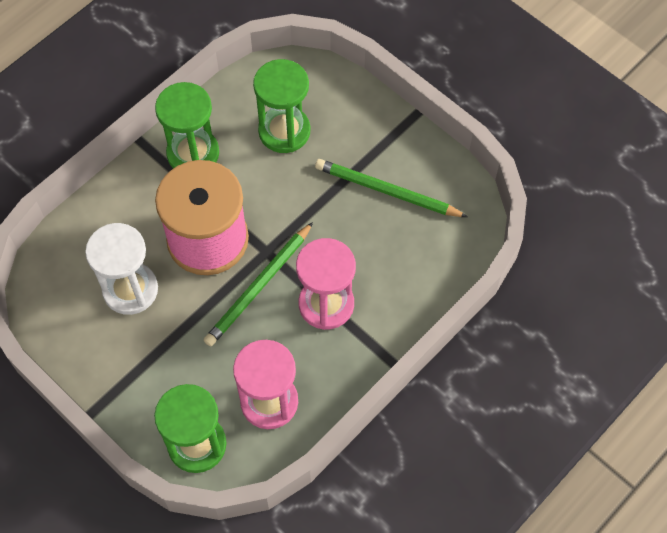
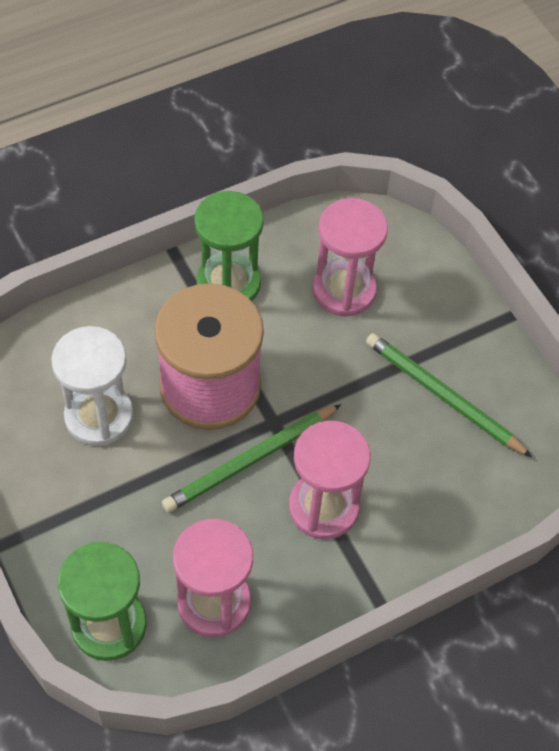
camera: 15 degrees right, 5 degrees down
green hourglass [253,59,310,153] -> pink hourglass [312,198,388,317]

